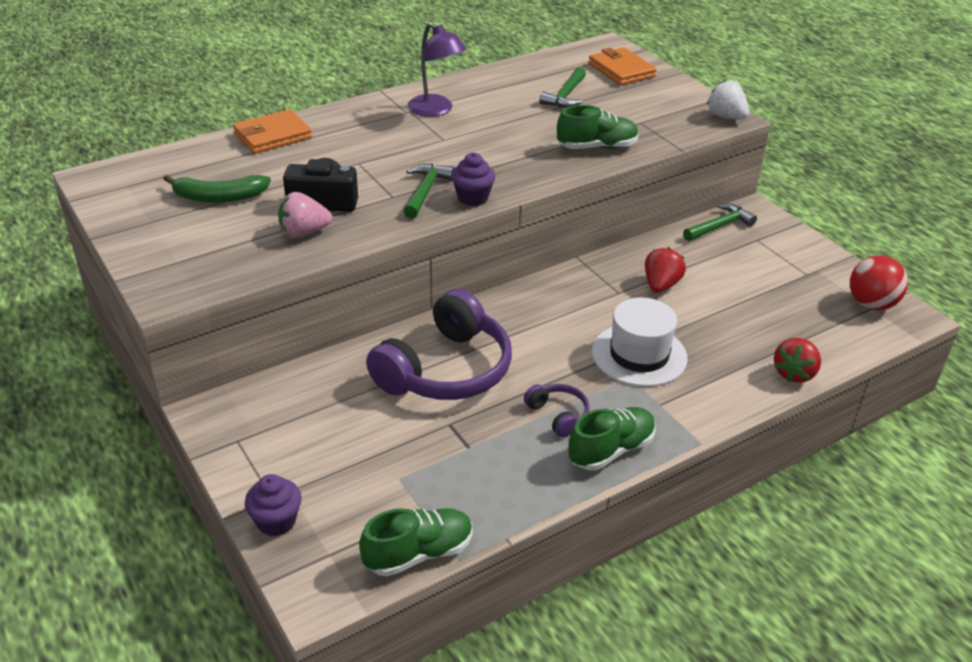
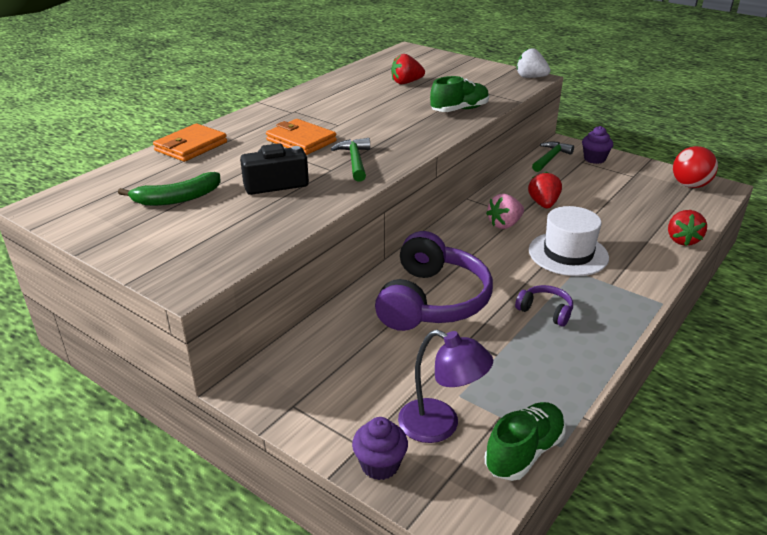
camera: 20 degrees left, 5 degrees down
pink strawberry [278,192,332,238] -> pink strawberry moved to [486,194,524,229]
purple lamp [408,22,467,117] -> purple lamp moved to [398,330,493,443]
purple cupcake [451,153,495,206] -> purple cupcake moved to [582,126,613,164]
green hammer [539,67,586,107] -> red strawberry [391,54,425,84]
green shoe [568,407,655,470] -> none
orange wallet [589,47,657,85] -> orange wallet moved to [266,119,337,155]

